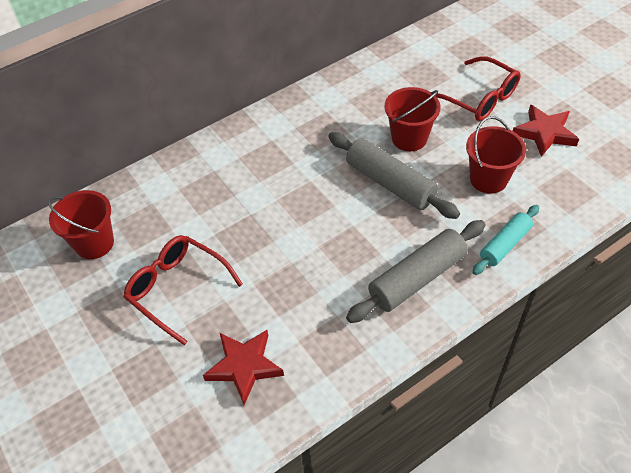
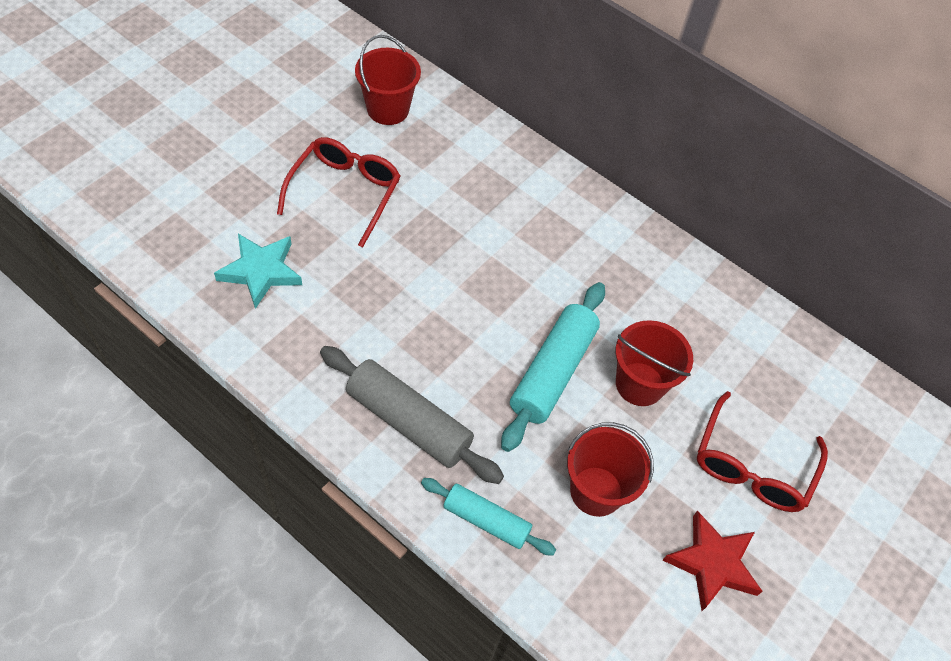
camera: 65 degrees right, 5 degrees up
red star [203,330,284,405] -> turquoise star [214,234,302,309]
grey rolling pin [328,132,460,219] -> turquoise rolling pin [501,282,605,452]

